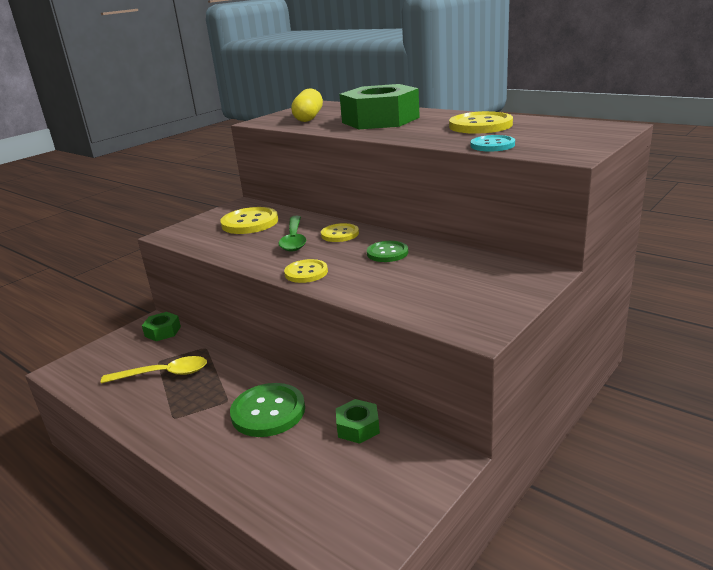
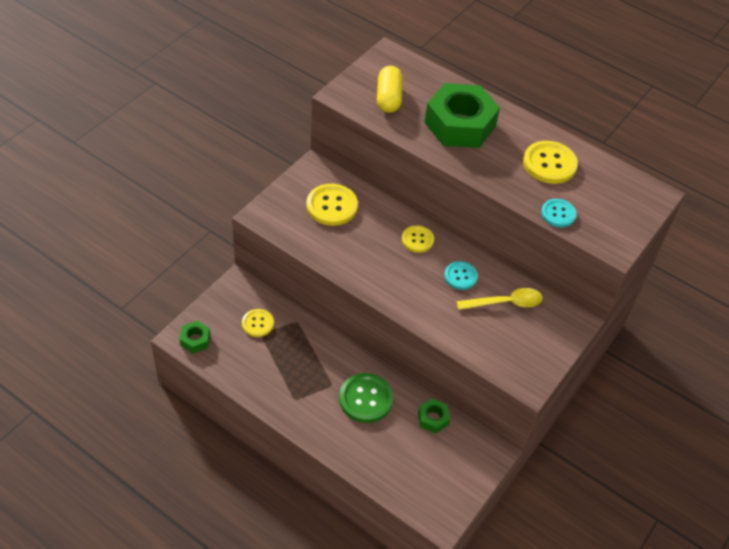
camera: 10 degrees left, 25 degrees up
yellow spoon [101,356,207,383] -> yellow spoon moved to [456,288,543,310]
green nut [142,312,181,341] -> green nut moved to [179,321,210,353]
green spoon [278,216,306,252] -> none
yellow button [284,259,328,283] -> yellow button moved to [242,309,274,337]
green button [367,241,408,262] -> turquoise button [444,261,478,290]

